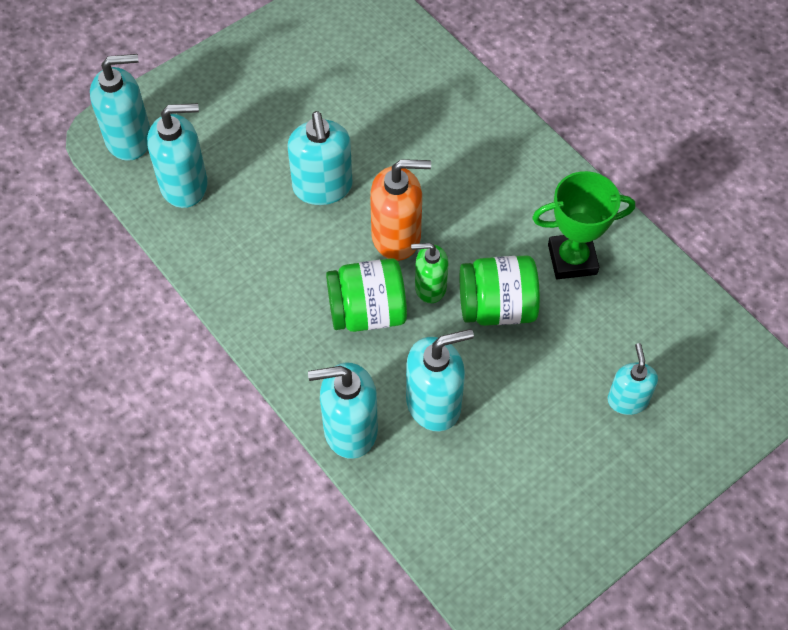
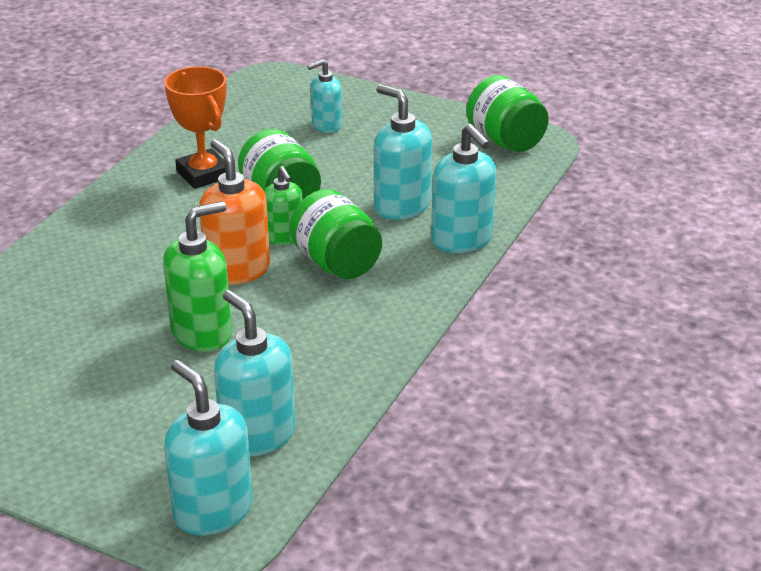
camera: 115 degrees left, 25 degrees down
turquoise soap dispenser [288,111,353,205] -> green soap dispenser [163,201,232,352]
green trophy [532,171,635,279] -> orange trophy [164,66,227,189]
none -> green jar [466,75,549,152]

